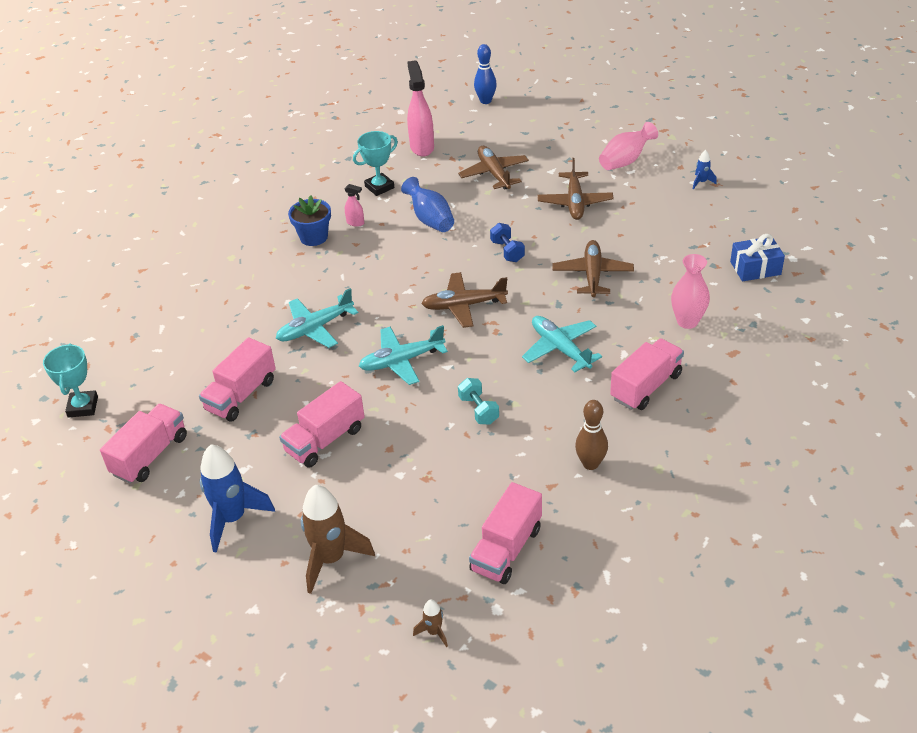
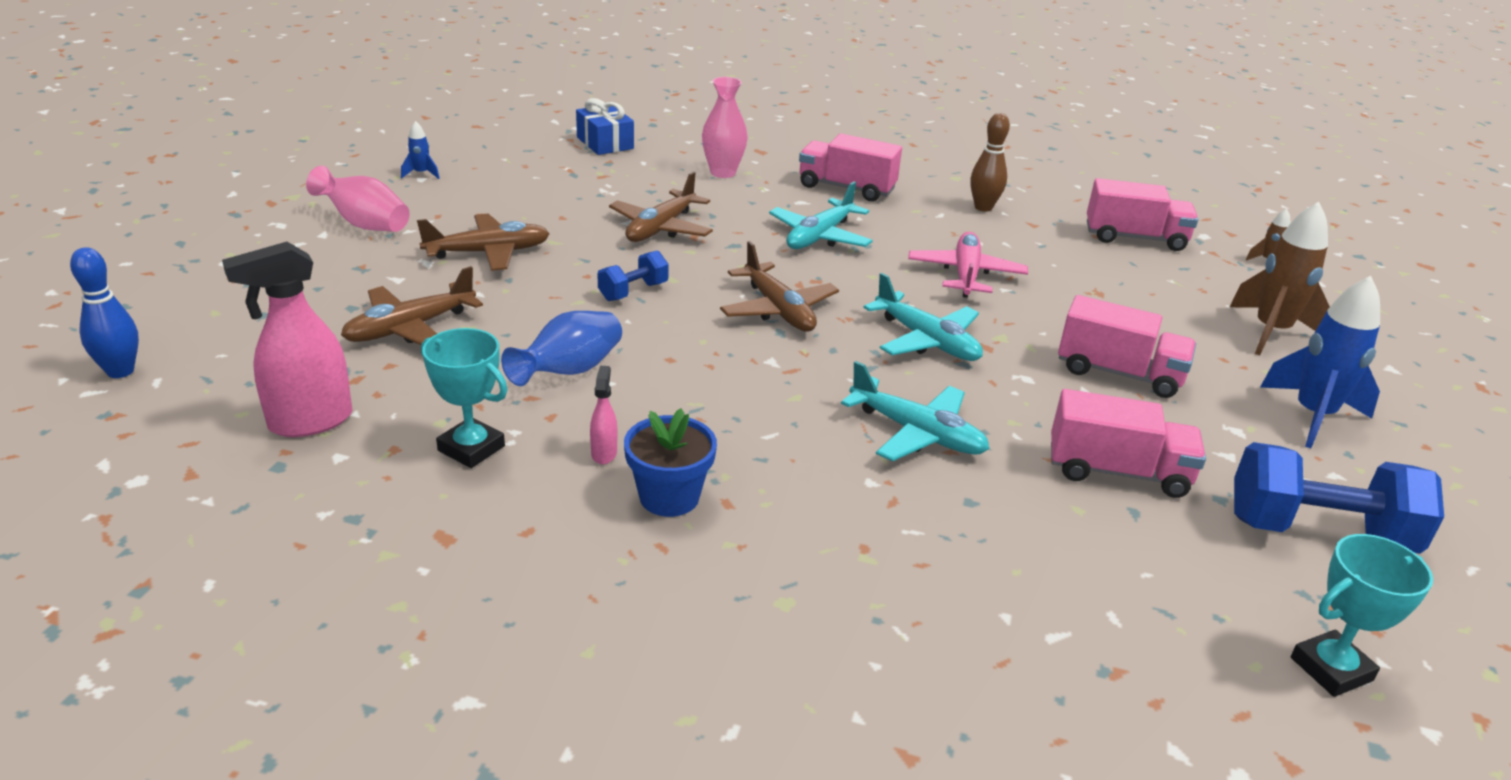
camera: 115 degrees left, 10 degrees down
pink truck [100,404,187,484] -> blue dumbbell [1234,442,1444,554]
turquoise dumbbell [458,378,499,425] -> pink plane [908,232,1028,298]
brown plane [552,240,634,297] -> brown plane turned 45 degrees counterclockwise [609,171,713,242]

